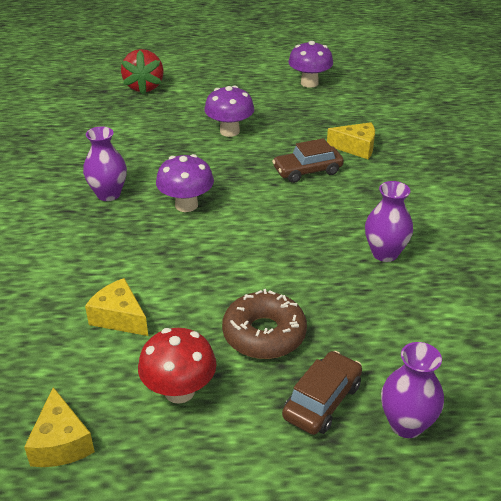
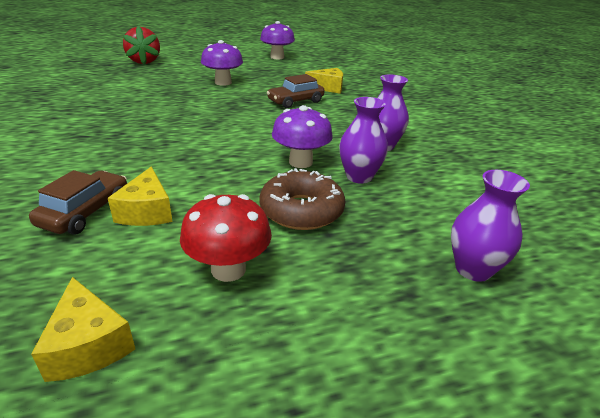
camera: 15 degrees left, 5 degrees down
purple vase [83,126,127,201] -> purple vase moved to [339,97,388,184]
yellow cheese [85,278,148,336] -> yellow cheese turned 120 degrees counterclockwise [108,167,173,226]
purple mushroom [156,154,214,212] -> purple mushroom moved to [272,105,333,168]
brown car [282,351,362,435] -> brown car moved to [29,170,127,234]

